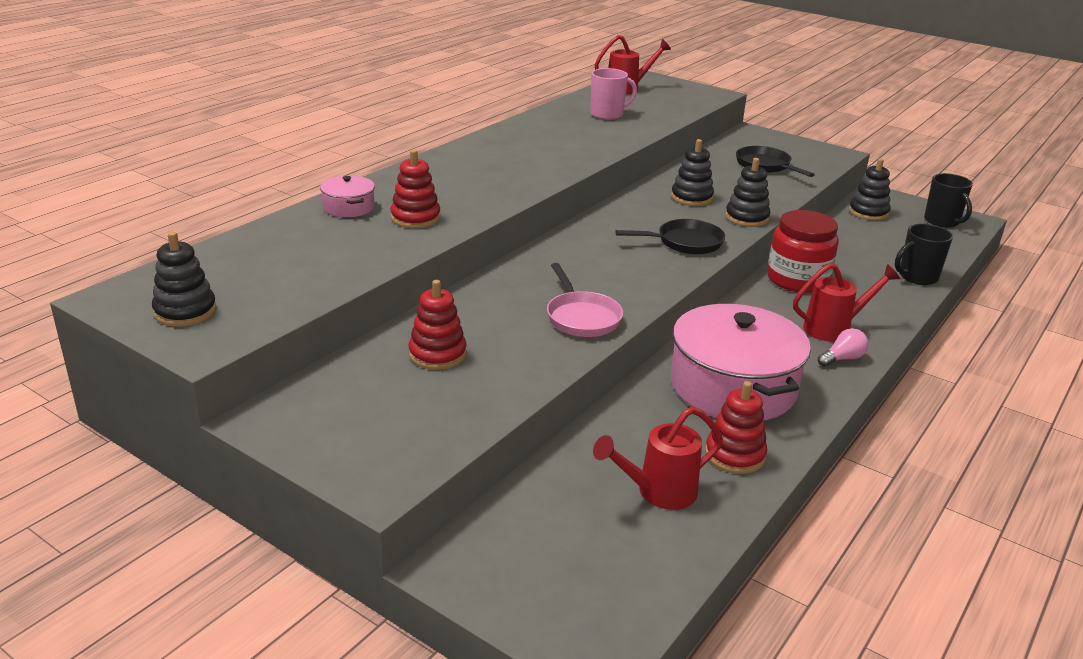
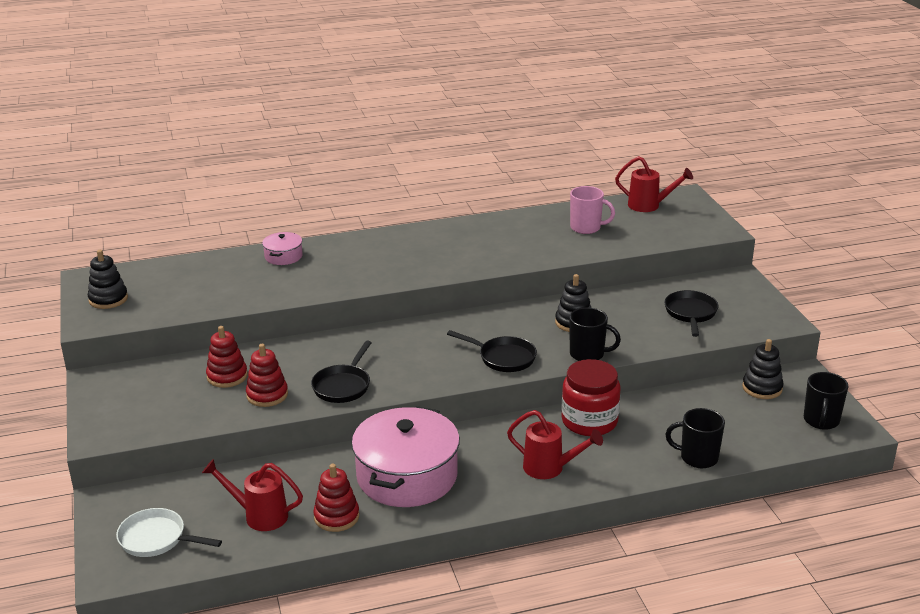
camera: 40 degrees right, 0 degrees up
red stacking toy [391,150,440,228] -> red stacking toy moved to [246,344,288,407]
pink pan [547,263,623,337] -> black pan [311,341,372,403]
black stacking toy [725,158,770,227] -> black mug [569,308,621,361]
pink light bulb [818,328,869,367] -> none
none -> white pan [116,508,222,557]

